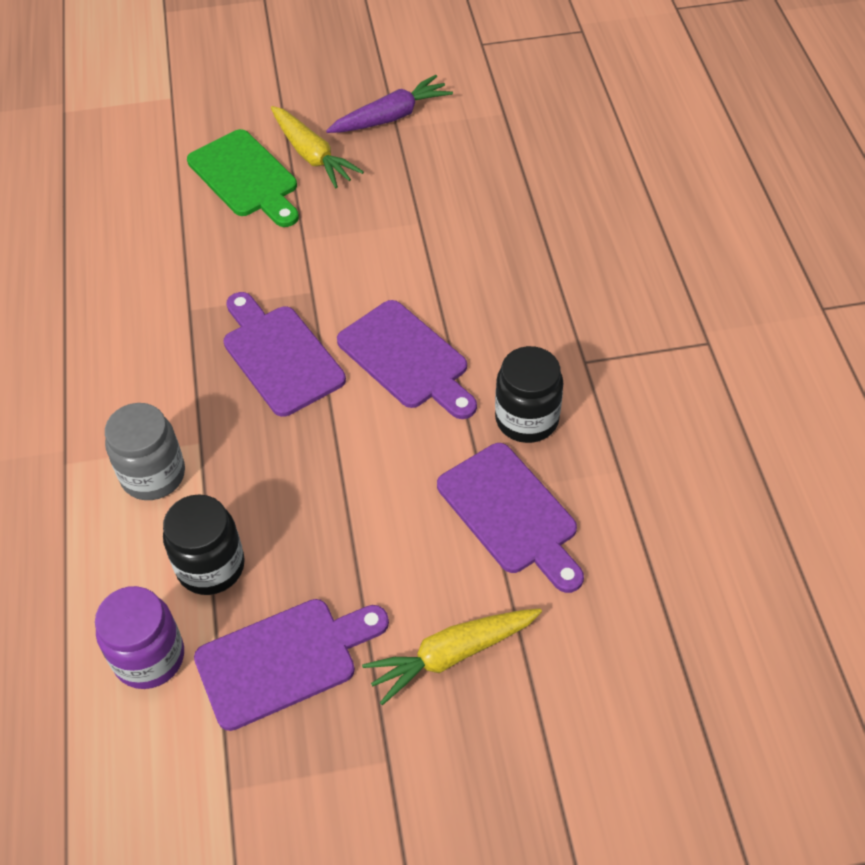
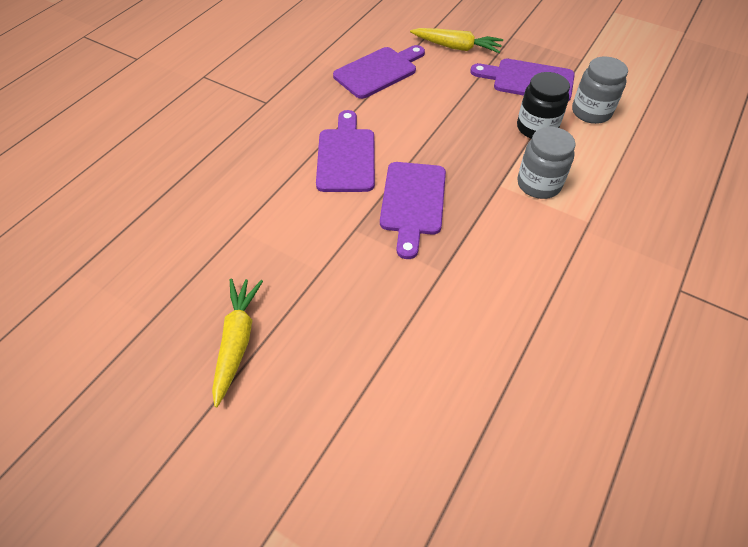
camera: 140 degrees left, 0 degrees up
purple jar [95,586,184,689] -> grey jar [572,56,628,124]
green cutting board [187,129,299,227] -> none
purple carrot [326,75,453,133] -> none
purple cutting board [437,443,584,593] -> purple cutting board turned 45 degrees clockwise [333,45,425,99]
black jar [495,346,564,443] -> none

